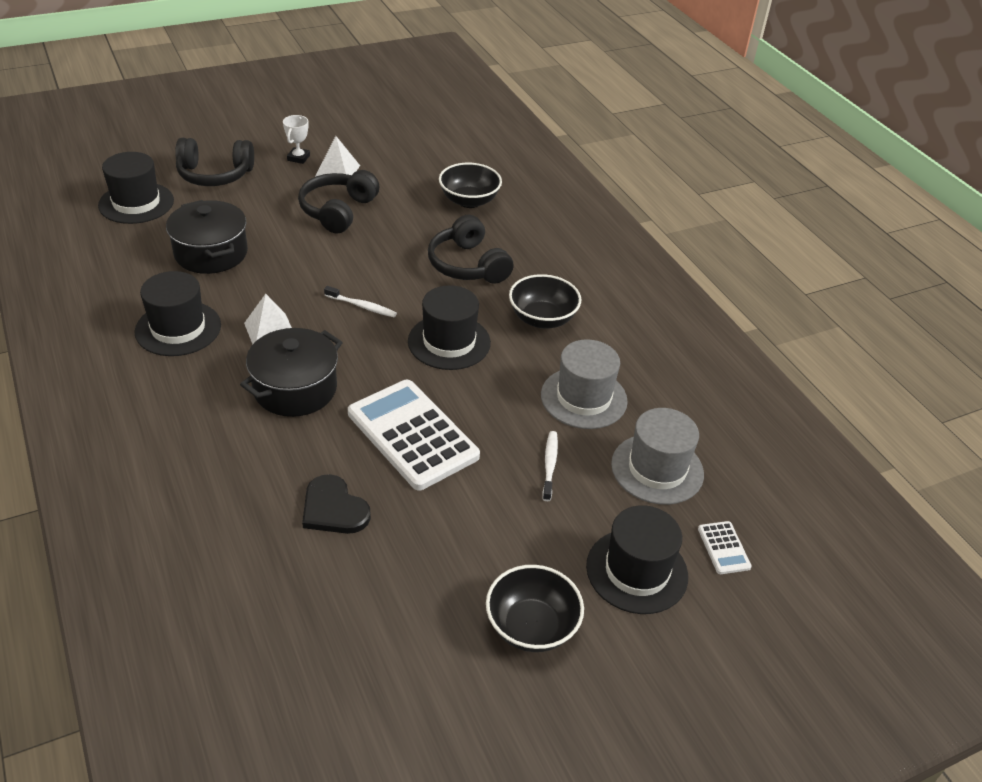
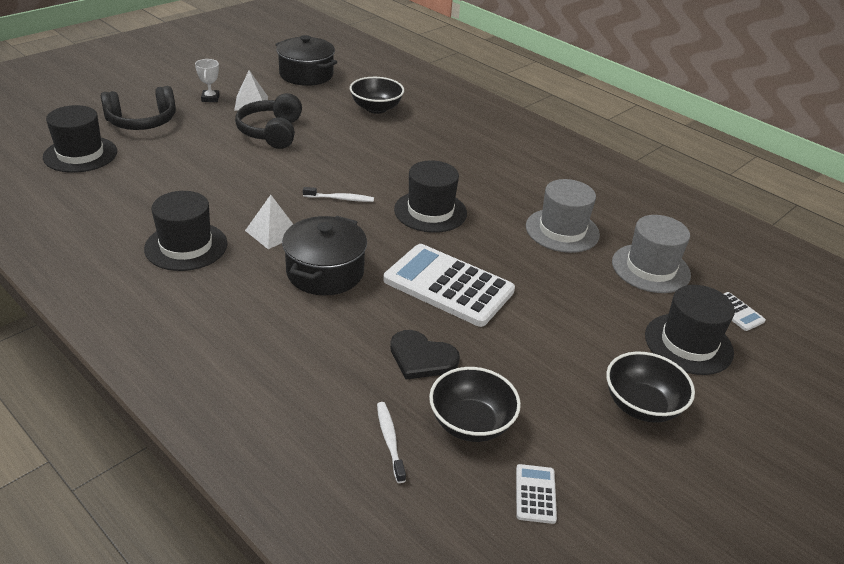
camera: 20 degrees left, 5 degrees down
black pot [166,200,248,274] -> black pot moved to [275,35,337,86]
black headphones [428,215,514,284] -> none
black bowl [509,274,581,329] -> black bowl moved to [429,367,521,442]
white toothbrush [542,431,558,501] -> white toothbrush moved to [377,402,406,483]
none -> white calculator [516,464,557,524]

